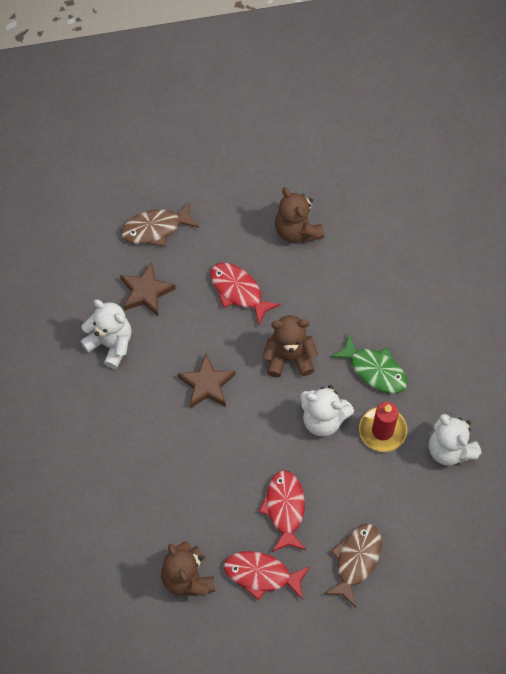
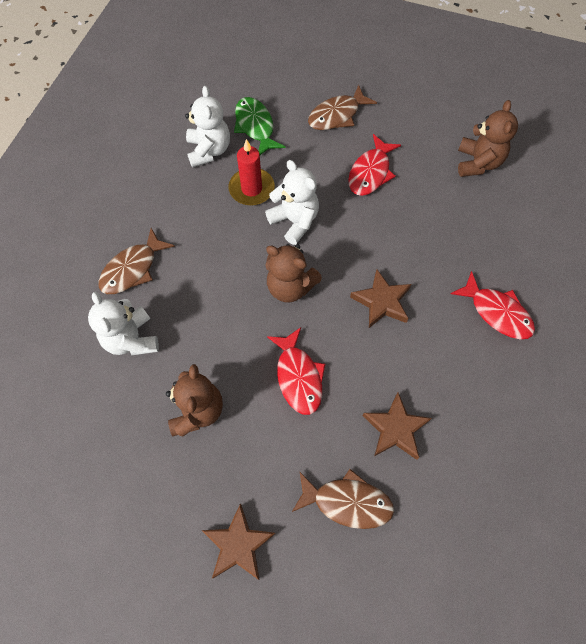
camera: 150 degrees left, 0 degrees up
white teddy bear [80,299,132,369] -> white teddy bear moved to [88,291,159,356]
red fish [224,551,310,601] -> red fish moved to [451,271,535,340]
green fish [331,334,408,393] -> green fish moved to [234,97,285,155]
none -> brown fish [99,228,175,294]
none -> brown star [202,504,276,580]

